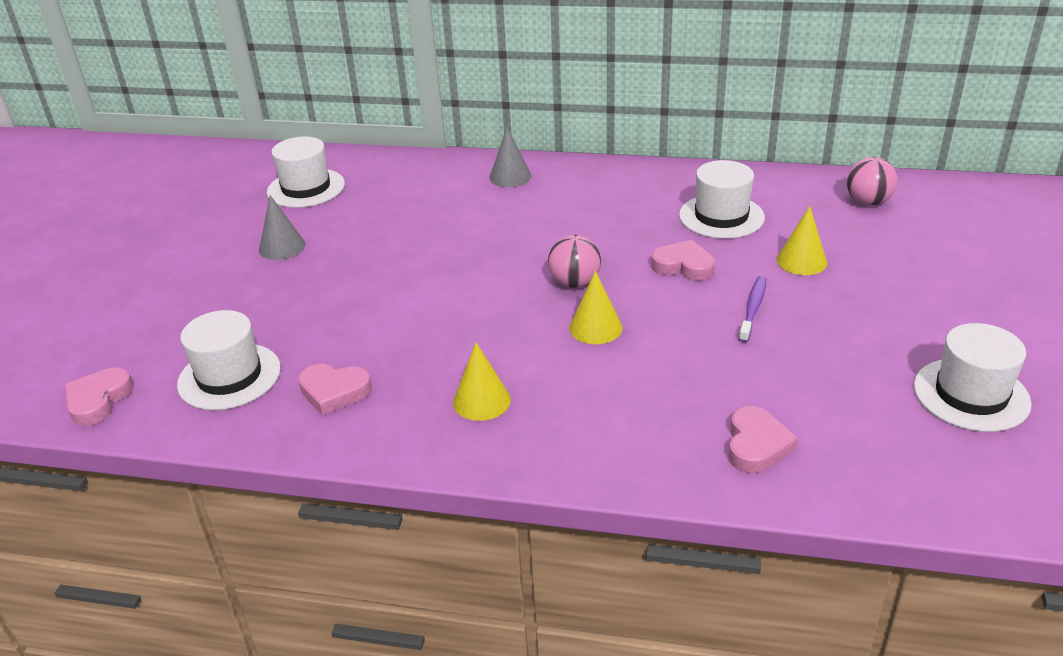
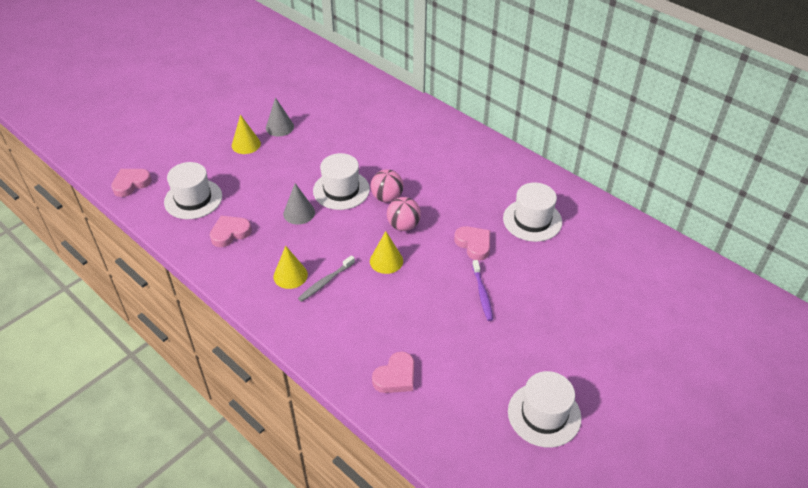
camera: 30 degrees right, 10 degrees up
white hat [267,136,345,208] -> white hat moved to [313,153,370,210]
pink heart [298,364,372,415] -> pink heart turned 105 degrees clockwise [210,216,252,247]
grey cone [489,127,531,187] -> grey cone moved to [283,183,315,225]
purple toothbrush [739,276,766,343] -> purple toothbrush turned 120 degrees clockwise [472,260,493,321]
yellow cone [777,206,827,275] -> yellow cone moved to [232,114,261,154]
pink ball [847,157,898,205] -> pink ball moved to [370,169,404,202]
none -> grey toothbrush [298,255,355,302]

